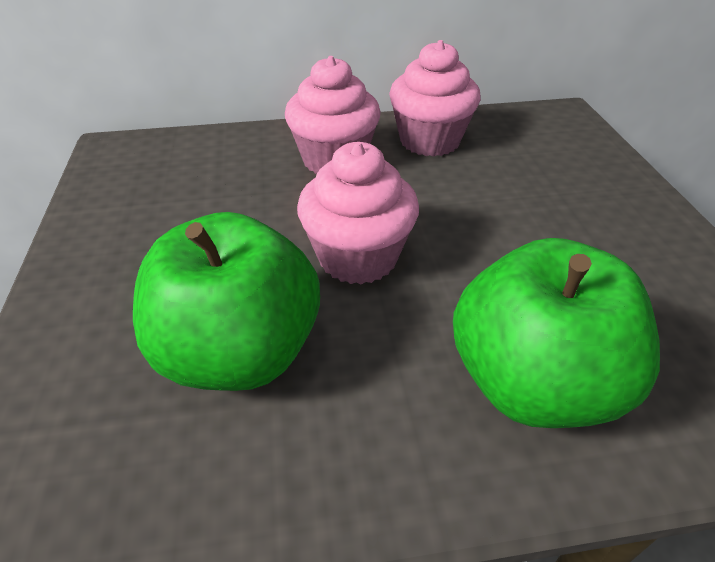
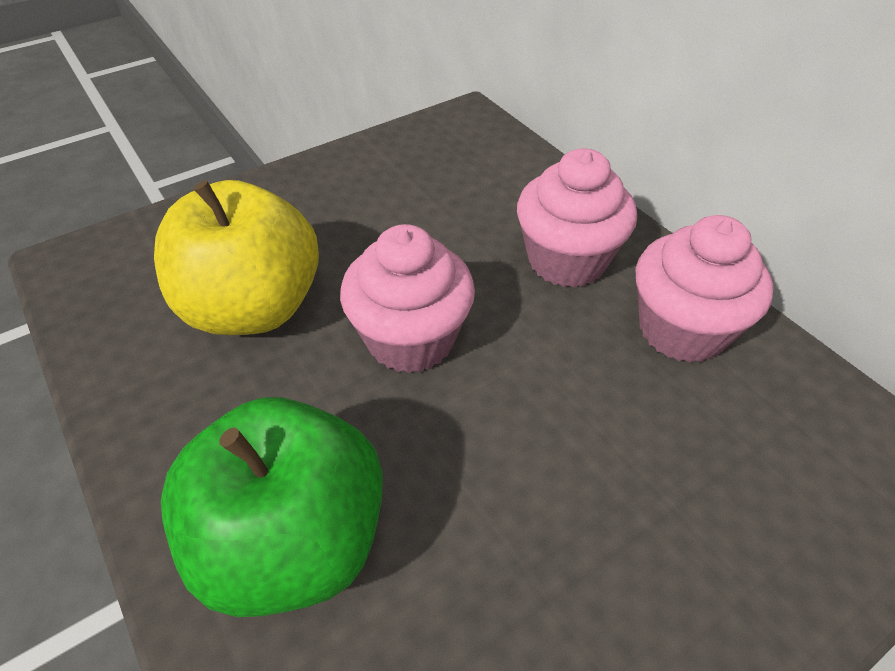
camera: 65 degrees right, 5 degrees up
green apple [133,212,320,391] -> yellow apple [154,180,319,335]

